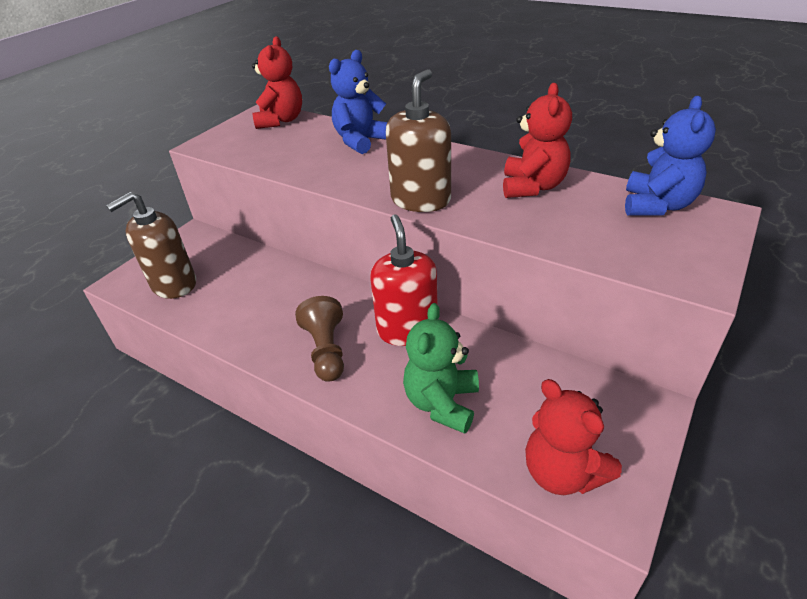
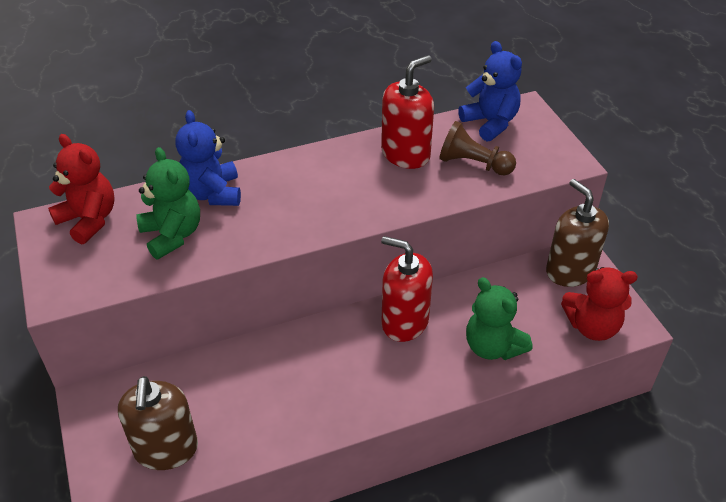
camera: 55 degrees left, 5 degrees up
brown pawn [295,296,344,382] -> brown pawn moved to [439,121,516,175]
brown soap dispenser [386,69,451,212] -> brown soap dispenser moved to [546,179,609,287]
red teddy bear [503,83,572,198] -> red soap dispenser [381,55,434,169]
none -> green teddy bear [136,147,200,259]

